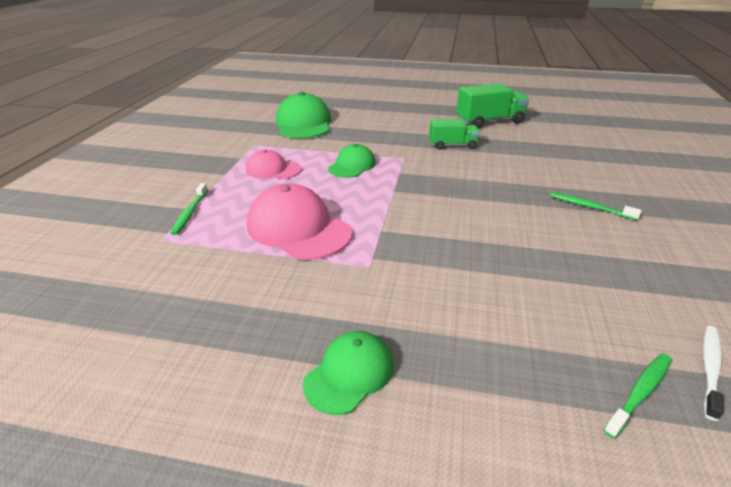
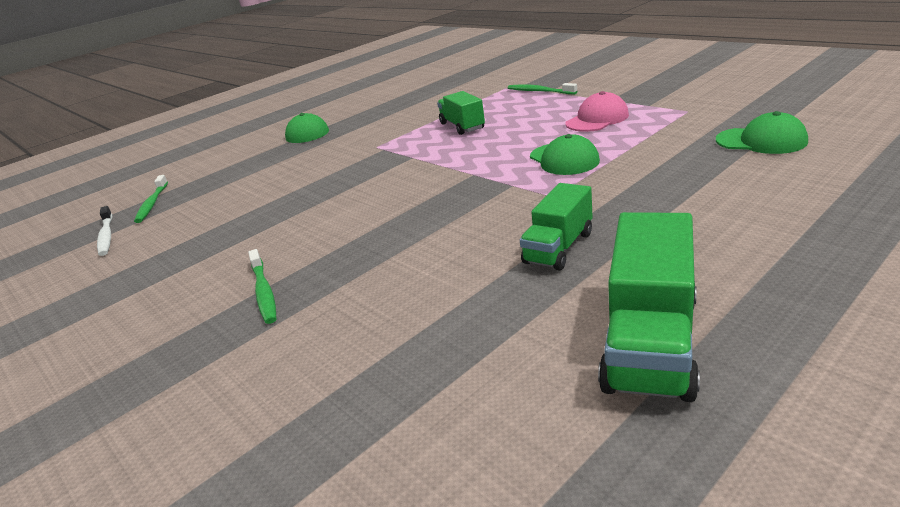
camera: 130 degrees right, 5 degrees down
pink cap [247,183,352,260] -> green truck [437,91,485,135]
green cap [276,92,331,139] -> green cap [716,111,808,154], size x0.59
green toothbrush [550,192,642,220] -> green toothbrush turned 90 degrees clockwise [248,249,277,324]

